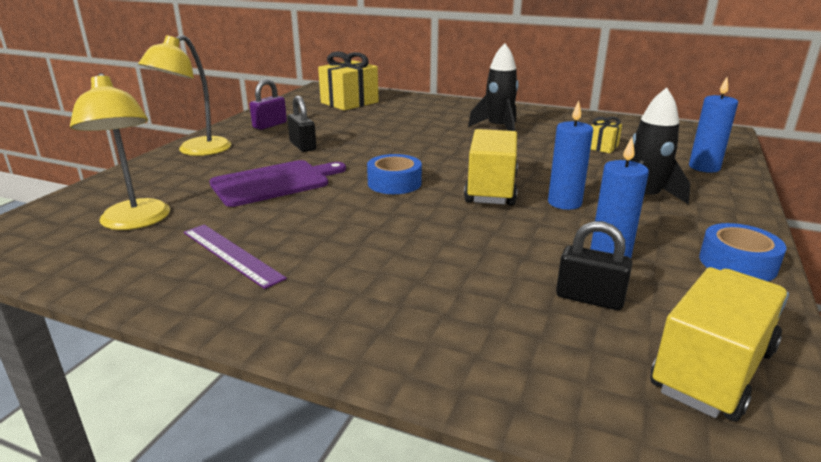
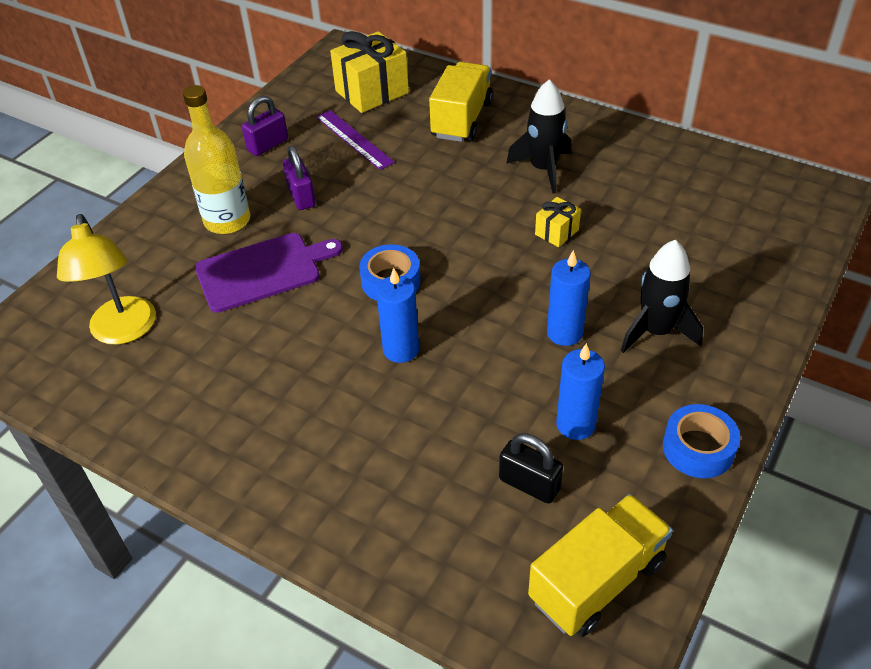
camera: 10 degrees right, 20 degrees up
yellow lamp [138,35,231,156] -> none
purple ruler [184,225,287,289] -> purple ruler moved to [316,110,395,170]
black padlock [287,96,316,152] -> purple padlock [283,145,316,210]
yellow truck [464,129,518,206] -> yellow truck moved to [429,62,493,142]
yellow gift [590,117,622,153] -> yellow gift moved to [535,197,581,247]
blue candle [689,77,738,173] -> blue candle moved to [376,267,419,363]
none -> yellow bottle [183,85,250,234]

